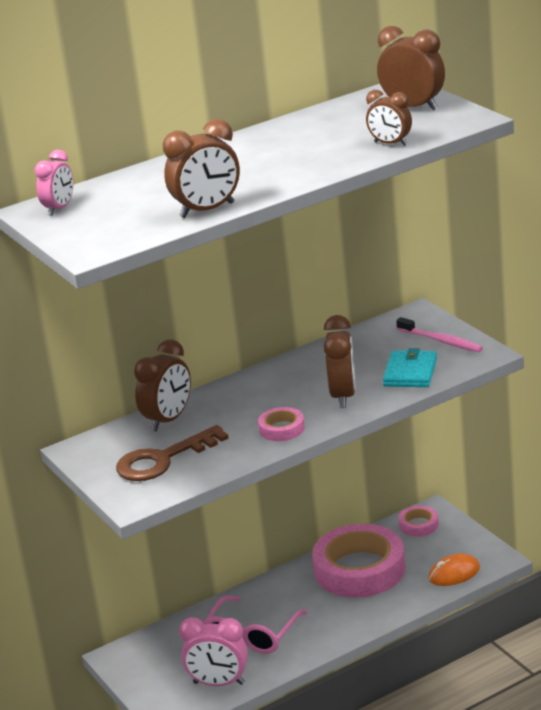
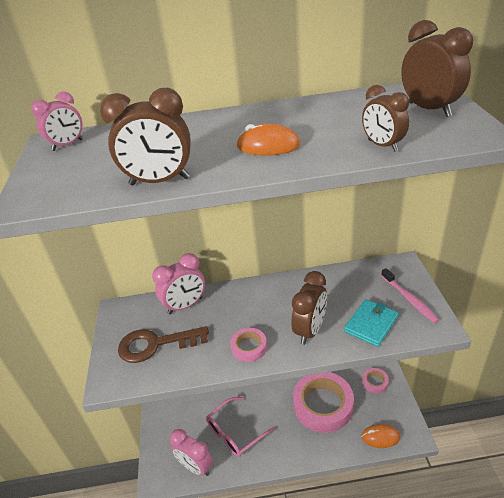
camera: 25 degrees right, 10 degrees up
brown clock [134,340,191,432] -> pink clock [152,253,205,314]
none -> orange mouse [236,123,300,156]

